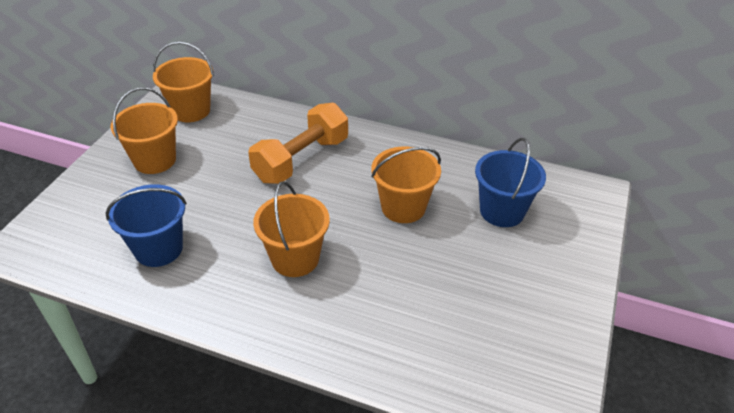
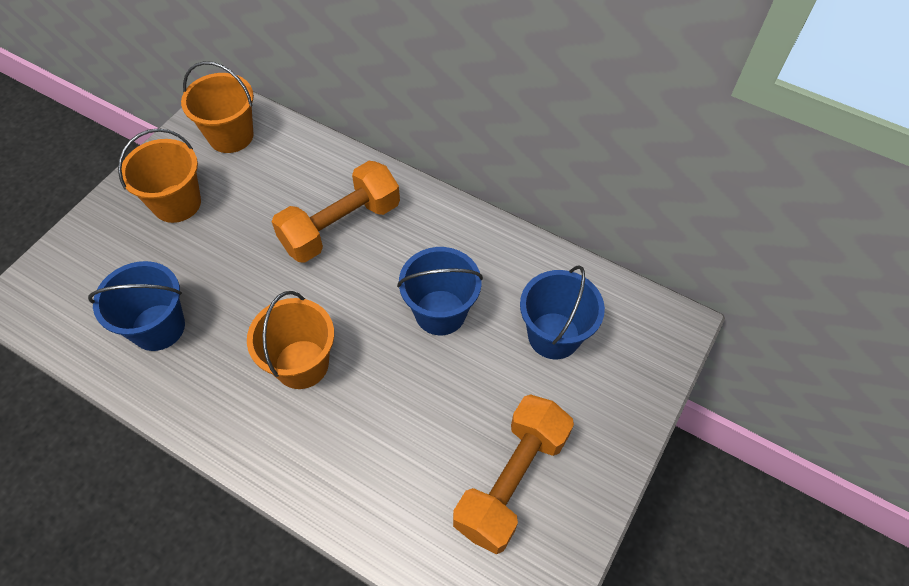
camera: 10 degrees right, 15 degrees up
orange bucket [371,147,441,223] -> blue bucket [397,247,483,335]
none -> orange dumbbell [453,394,574,554]

